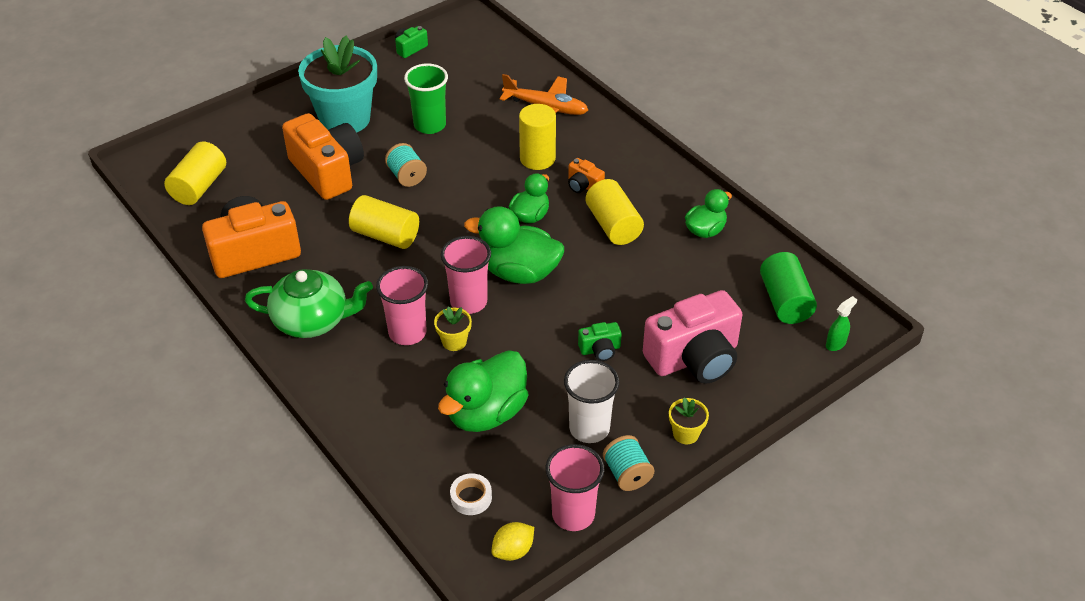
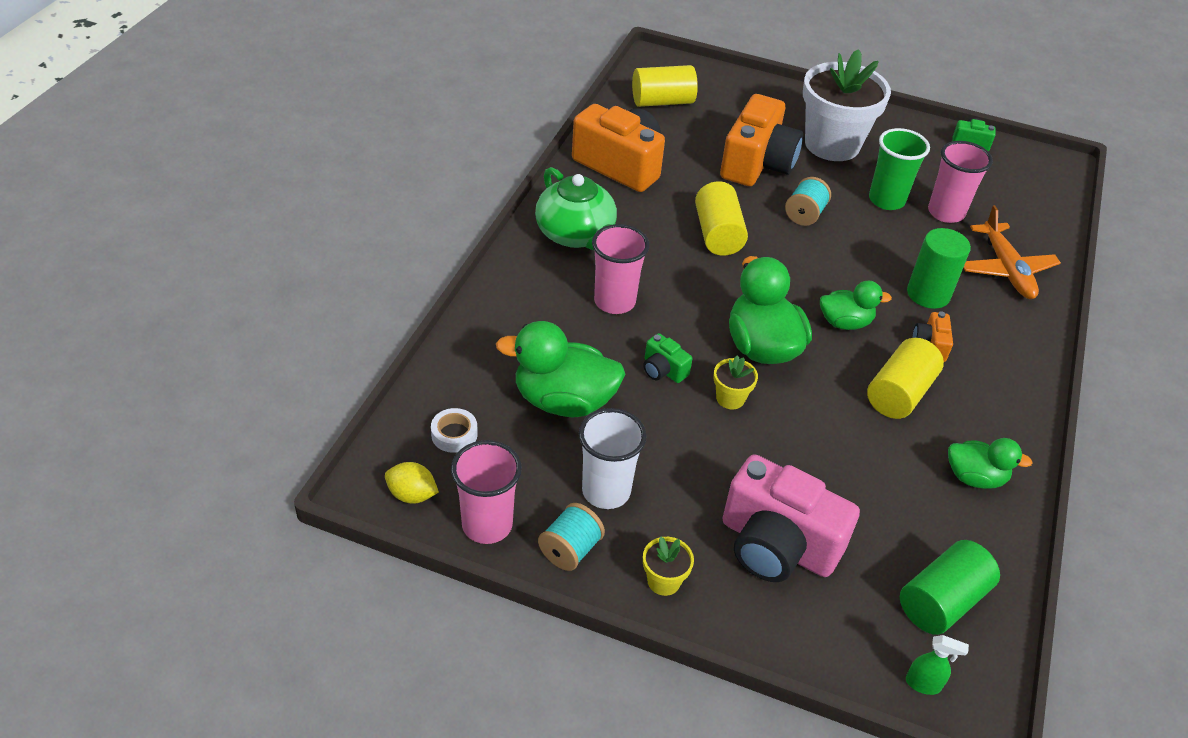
camera: 55 degrees right, 0 degrees up
turquoise flower pot [298,35,377,132] -> white flower pot [803,49,891,161]
yellow flower pot [434,307,472,351] -> yellow flower pot moved to [714,356,758,410]
pink cup [440,236,491,314] -> pink cup moved to [928,141,993,223]
yellow cylinder [519,104,556,170] -> green cylinder [907,228,971,309]
green camera [578,322,622,361] -> green camera moved to [643,333,693,383]

